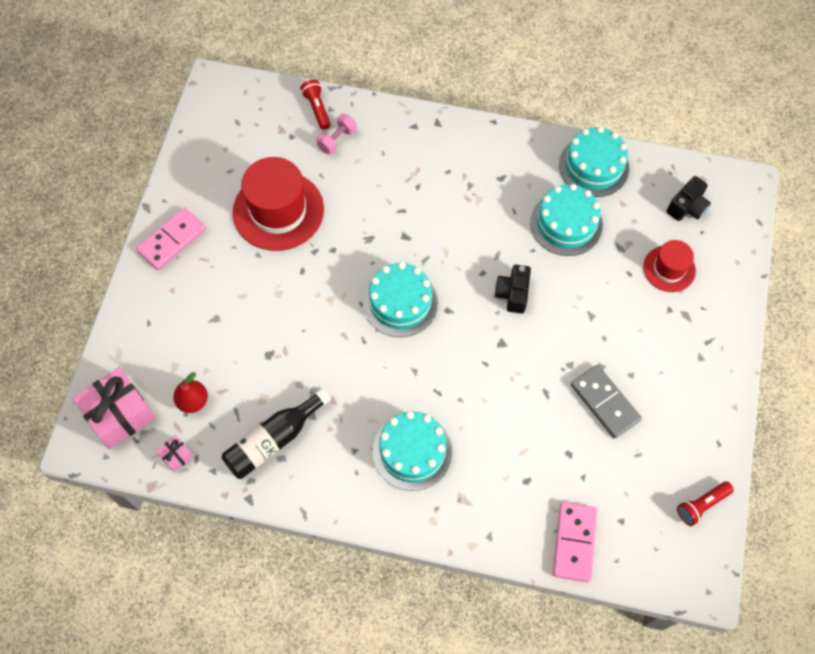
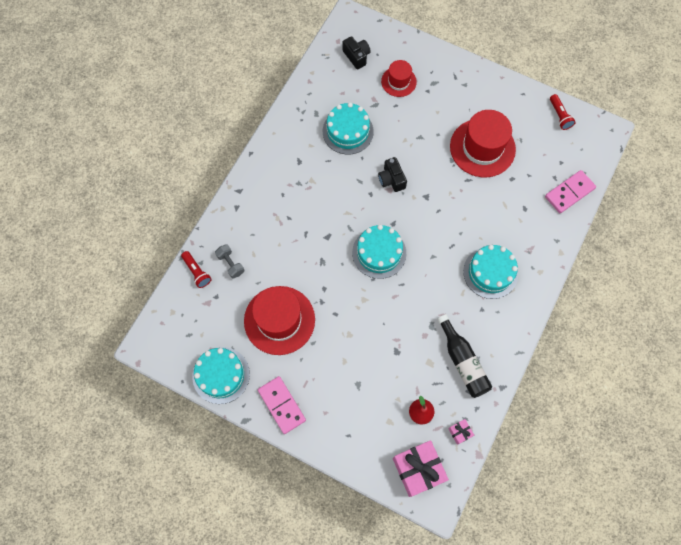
camera: 75 degrees left, 5 degrees up
red flashlight [300,80,330,130] -> red flashlight turned 120 degrees counterclockwise [181,251,212,288]
pink dumbbell [316,114,357,155] -> grey dumbbell [215,244,244,279]
black camera [495,265,531,314] -> black camera turned 45 degrees clockwise [378,157,407,192]
pink domino [553,502,597,582] -> pink domino turned 60 degrees counterclockwise [545,170,596,213]
turquoise cake [559,126,629,197] -> turquoise cake moved to [192,347,250,404]
grey domino [571,365,642,439] -> red hat [450,110,516,177]

